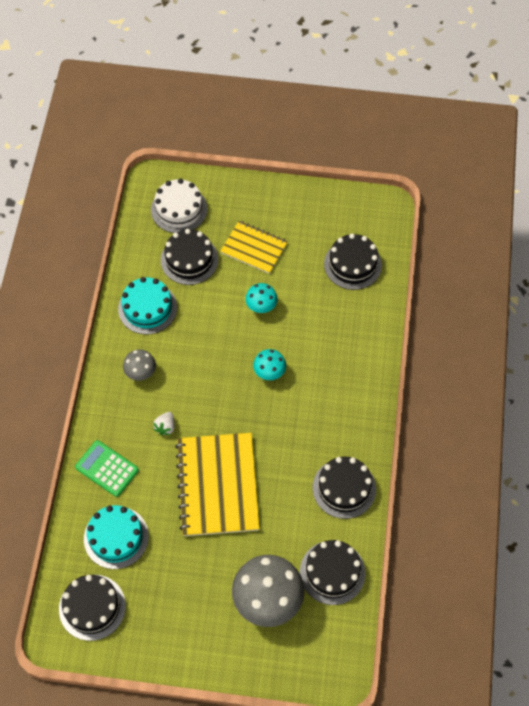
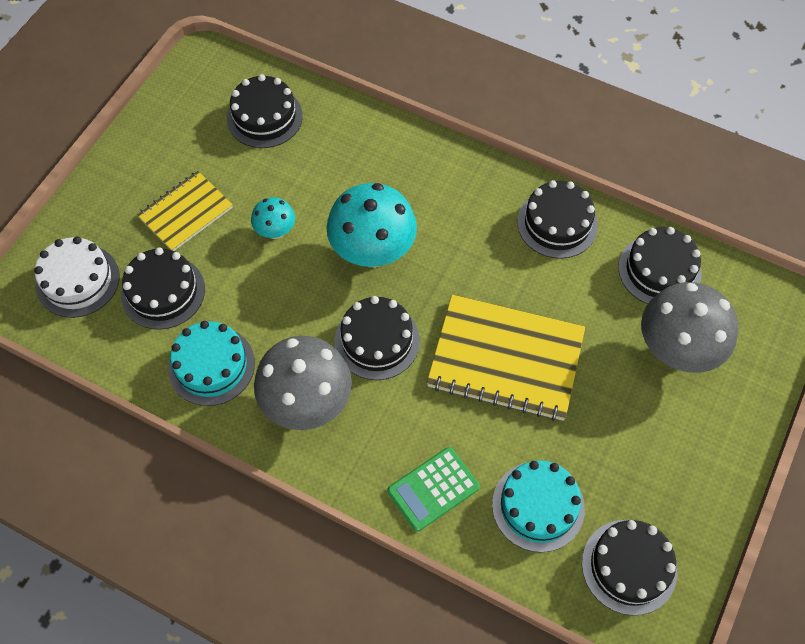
camera: 70 degrees left, 0 degrees up
grey mushroom [123,349,156,381] -> grey mushroom [254,336,352,430], size x1.98
white strawberry [153,412,175,436] -> none
turquoise mushroom [253,349,286,380] -> turquoise mushroom [326,183,417,267], size x1.98
none -> black cake [334,296,420,380]

